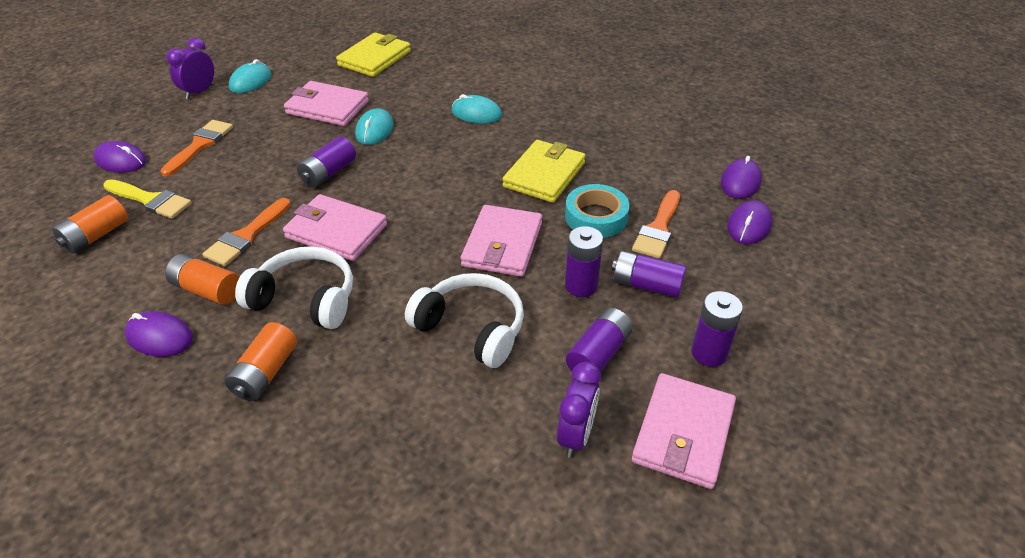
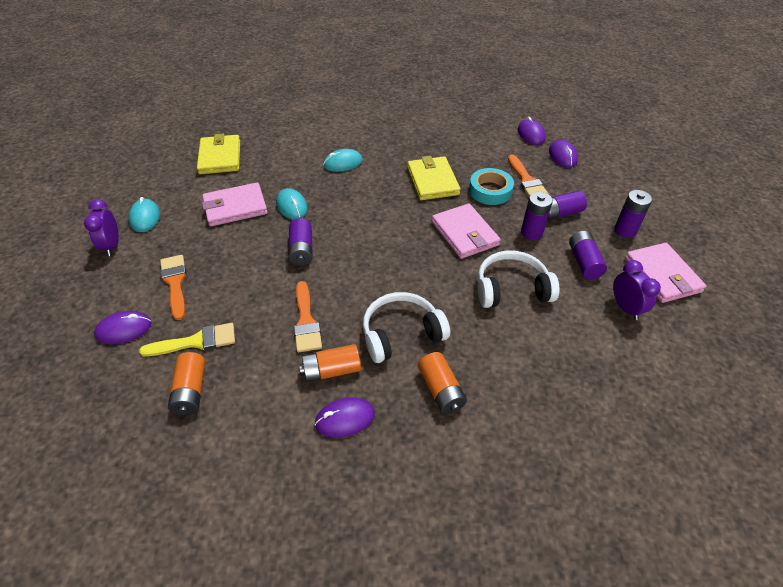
camera: 40 degrees left, 5 degrees up
pink wallet [283,194,387,261] -> none

